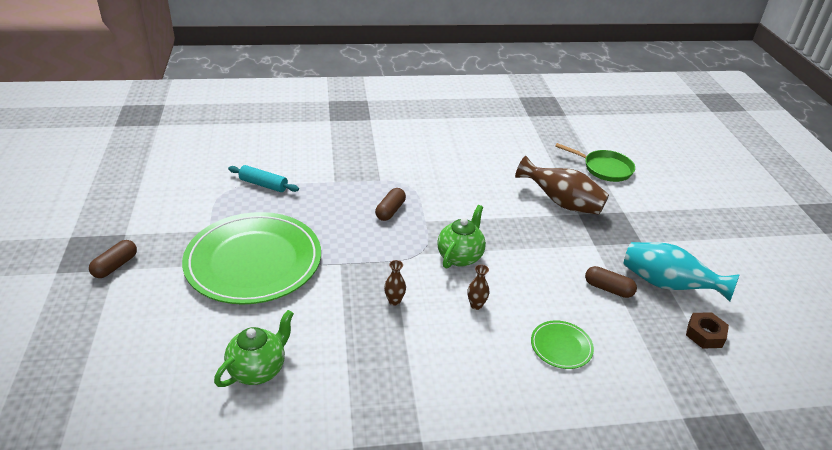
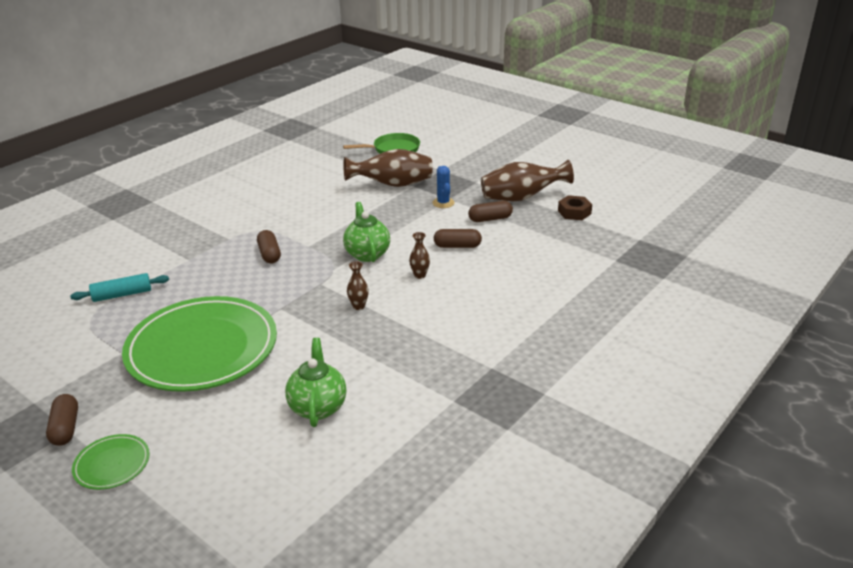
camera: 40 degrees left, 5 degrees down
green plate [531,320,594,369] -> green plate moved to [72,434,150,490]
turquoise vase [623,242,740,302] -> brown vase [481,160,574,201]
none -> blue cactus [432,166,455,208]
none -> brown capsule [434,229,482,248]

